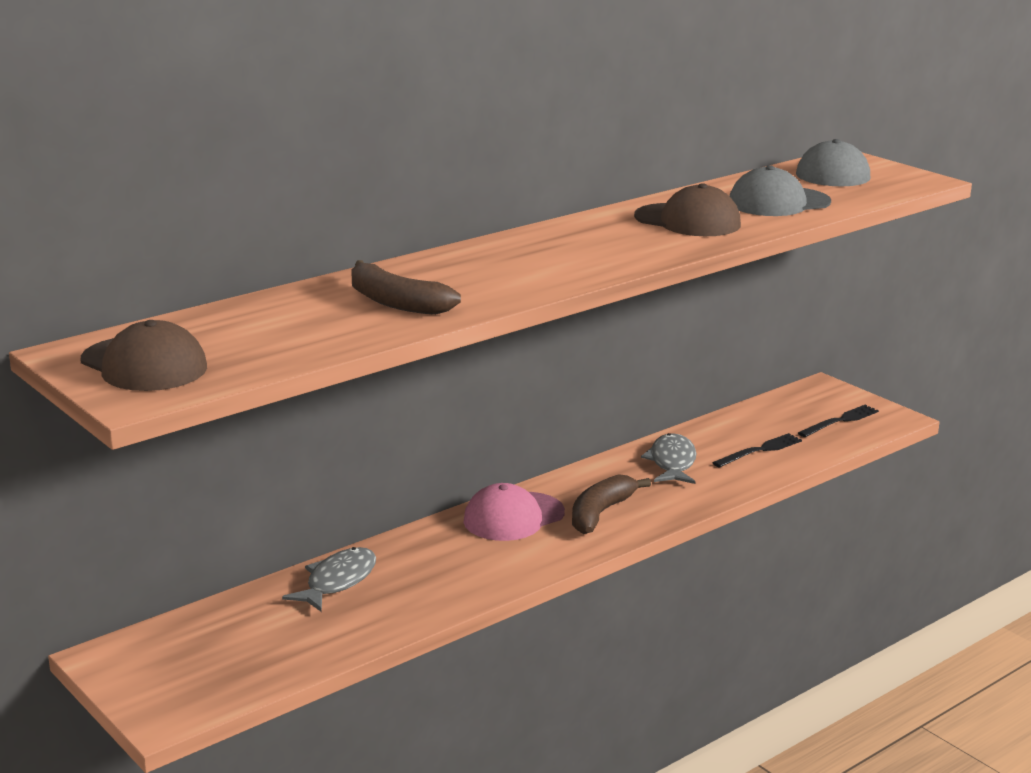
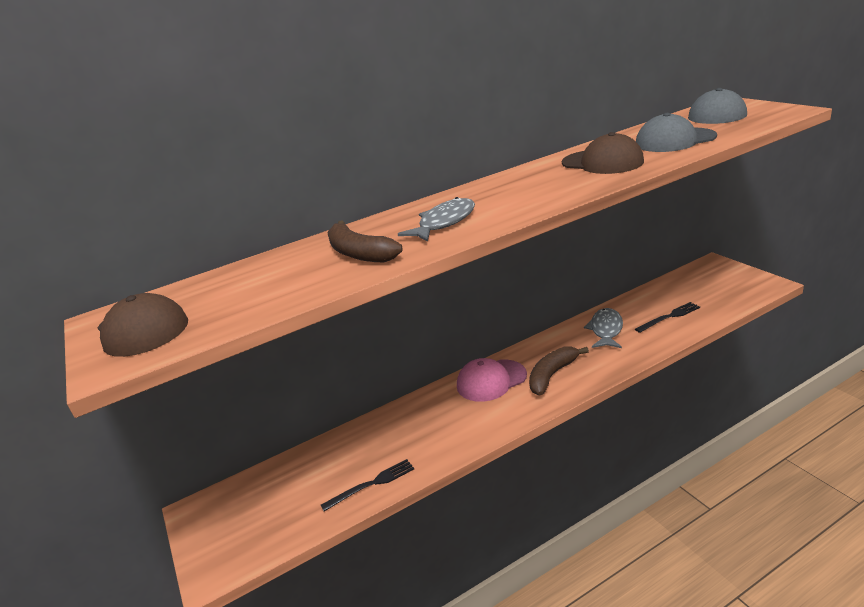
camera: 15 degrees right, 5 degrees up
grey fish [282,547,376,612] -> grey fish moved to [398,197,475,242]
black fork [798,405,879,437] -> black fork moved to [321,459,414,511]

